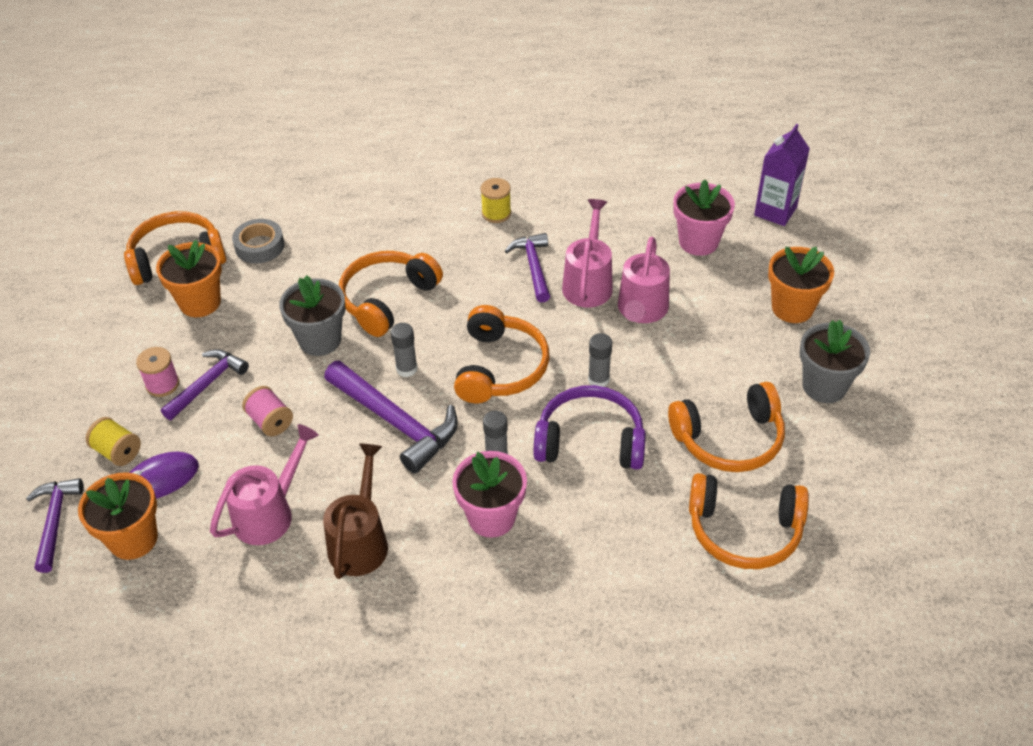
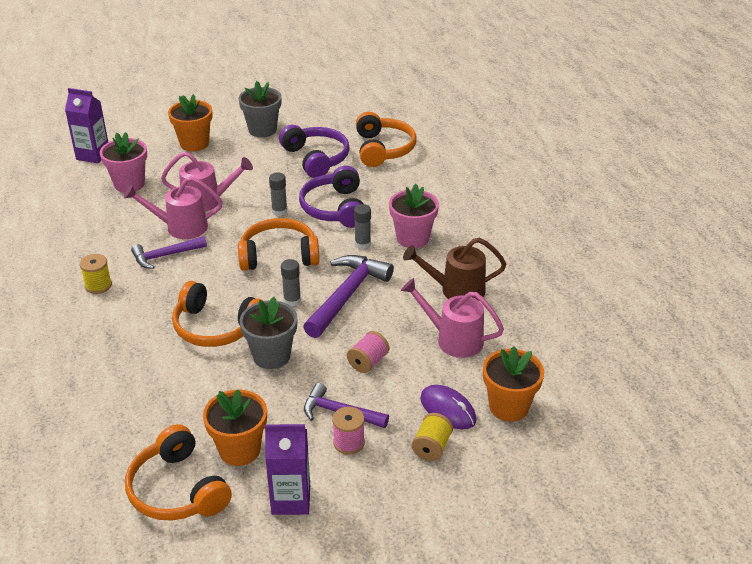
camera: 105 degrees left, 10 degrees down
purple hammer [26,478,84,573] -> none
grey tape [232,219,284,264] -> none
orange headphones [668,382,785,472] -> purple headphones [279,125,349,178]
none -> purple carton [265,424,310,515]

